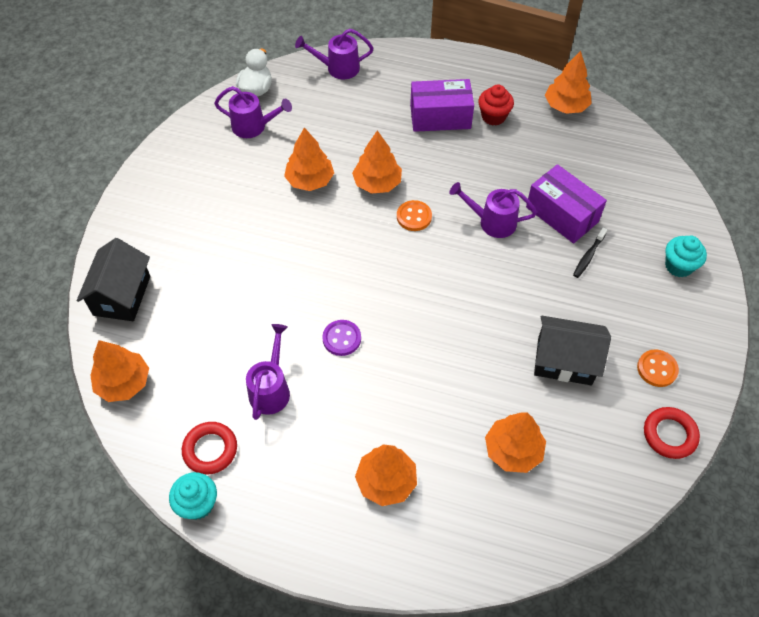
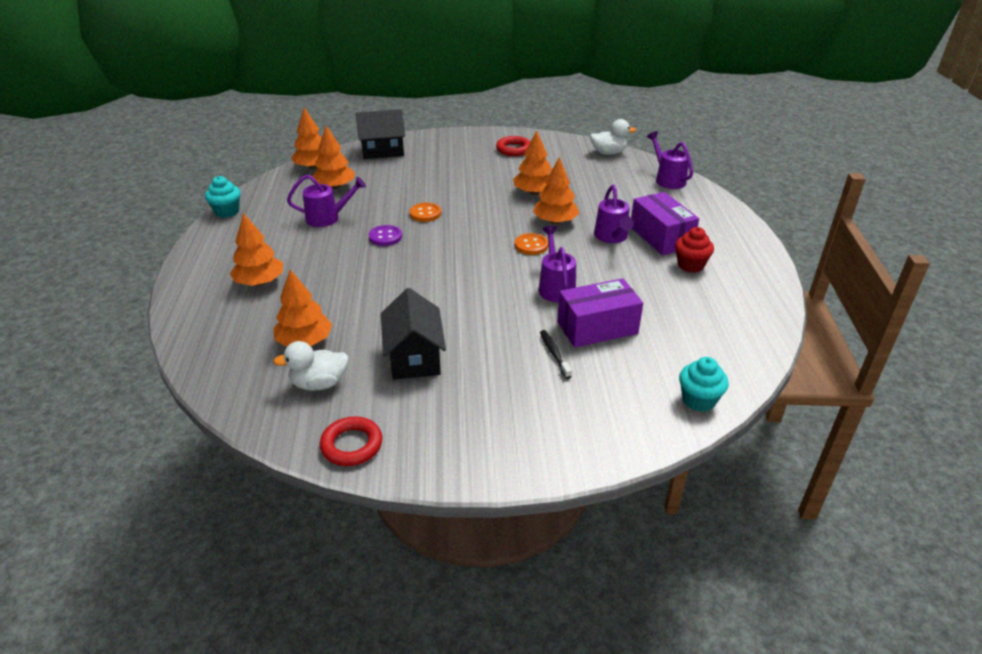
camera: 70 degrees right, 20 degrees down
red ring [182,422,237,475] -> red ring moved to [496,136,530,156]
purple watering can [214,86,292,138] -> purple watering can moved to [594,185,634,243]
purple box [526,164,607,244] -> purple box turned 45 degrees clockwise [557,278,643,348]
orange tree [545,51,592,114] -> orange tree moved to [312,126,355,189]
black toothbrush [573,227,607,278] -> black toothbrush turned 60 degrees clockwise [540,330,572,379]
orange button [637,349,679,387] -> orange button moved to [410,203,441,222]
turquoise cupcake [665,235,707,278] -> turquoise cupcake moved to [679,357,729,412]
none -> white duck [273,341,349,391]

